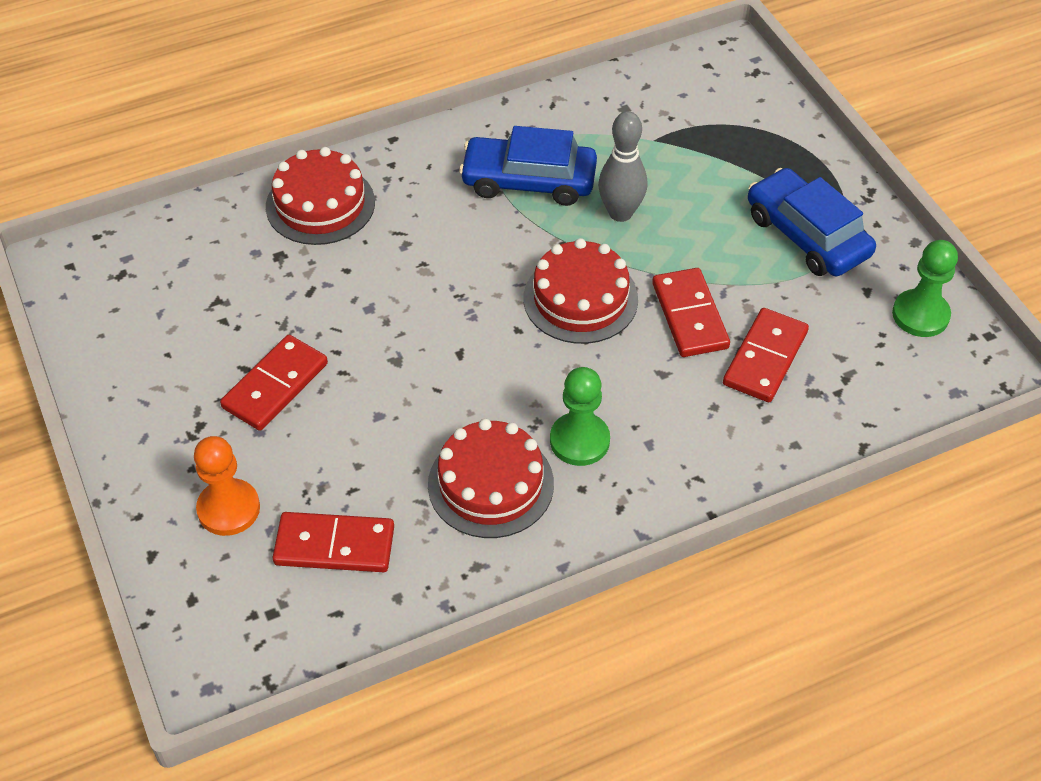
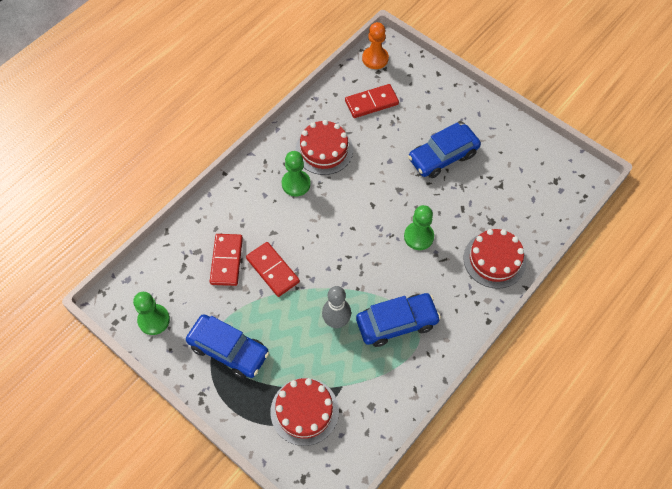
camera: 155 degrees right, 10 degrees up
orange pawn [194,436,260,536] -> orange pawn moved to [362,22,389,69]
red domino [220,335,328,431] -> blue car [408,122,481,178]
red cake [524,238,638,344] -> red cake moved to [271,378,339,446]
none -> green pawn [404,205,434,250]

